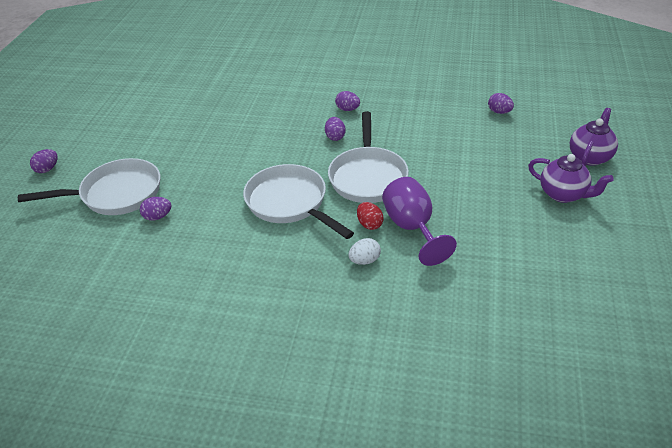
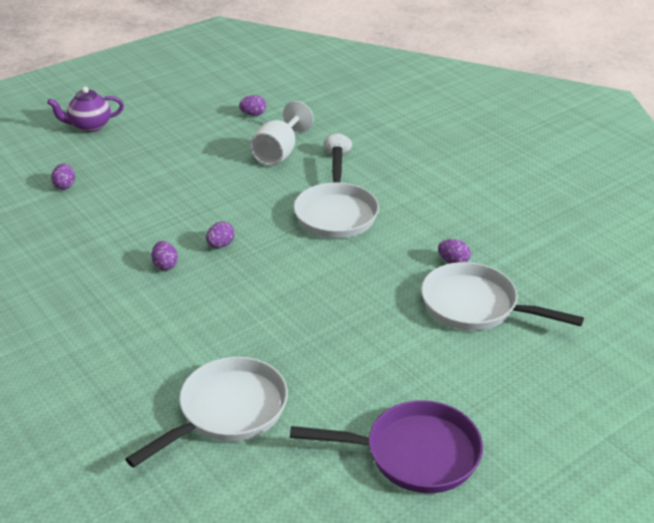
camera: 140 degrees left, 5 degrees down
purple egg [30,149,58,173] -> purple egg moved to [239,95,266,116]
white pan [328,111,409,203] -> white pan moved to [125,357,288,468]
red egg [357,202,384,230] -> none
purple goblet [382,177,457,266] -> white goblet [250,101,314,166]
purple teapot [528,154,614,203] -> none
none -> purple pan [290,400,483,493]

